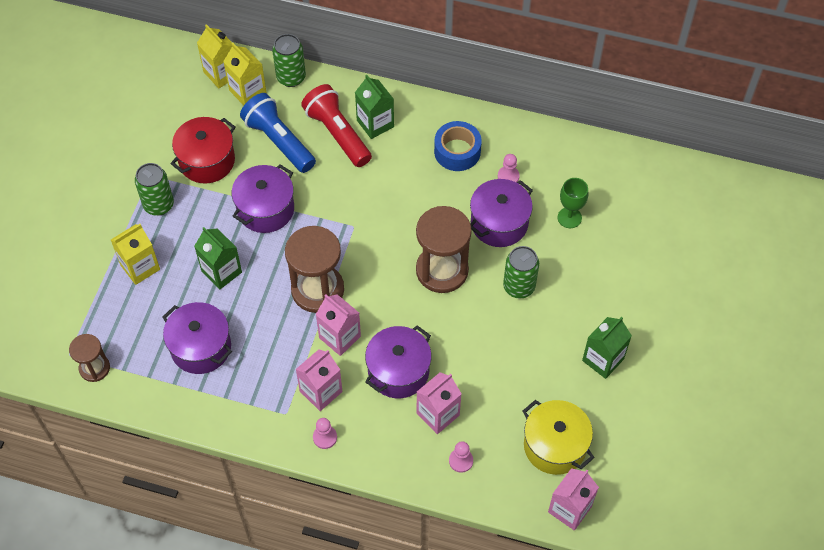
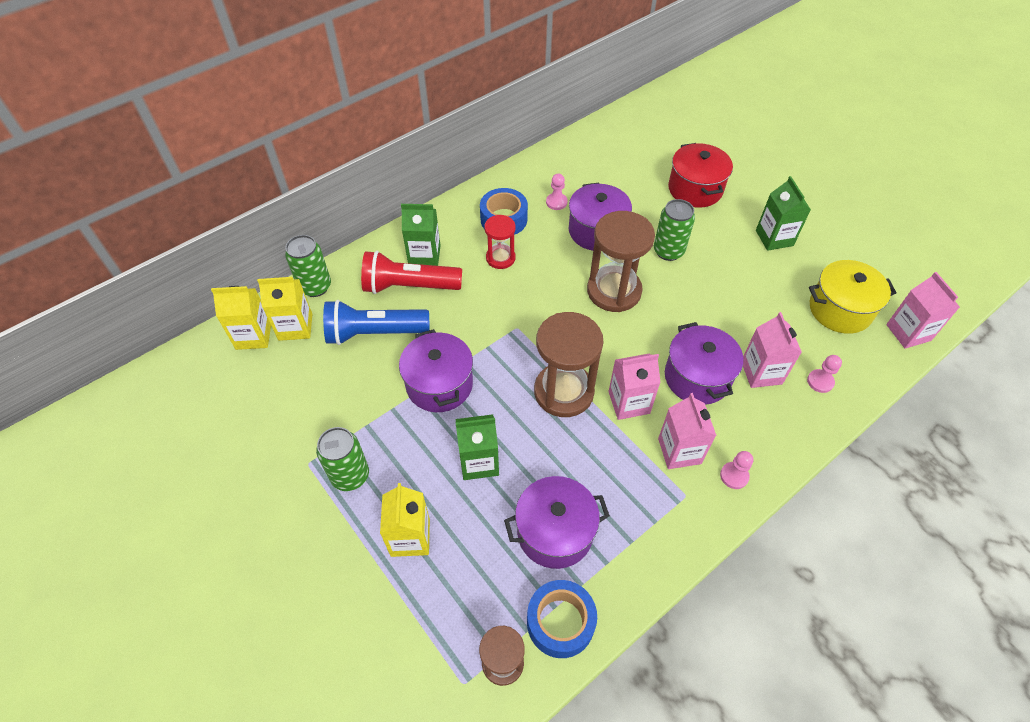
camera: 55 degrees left, 5 degrees down
red pot [171,117,236,184] -> red pot moved to [668,143,733,208]
green goblet [557,178,588,228] -> none
none -> red hourglass [484,215,515,269]
none -> blue tape [527,580,597,658]

